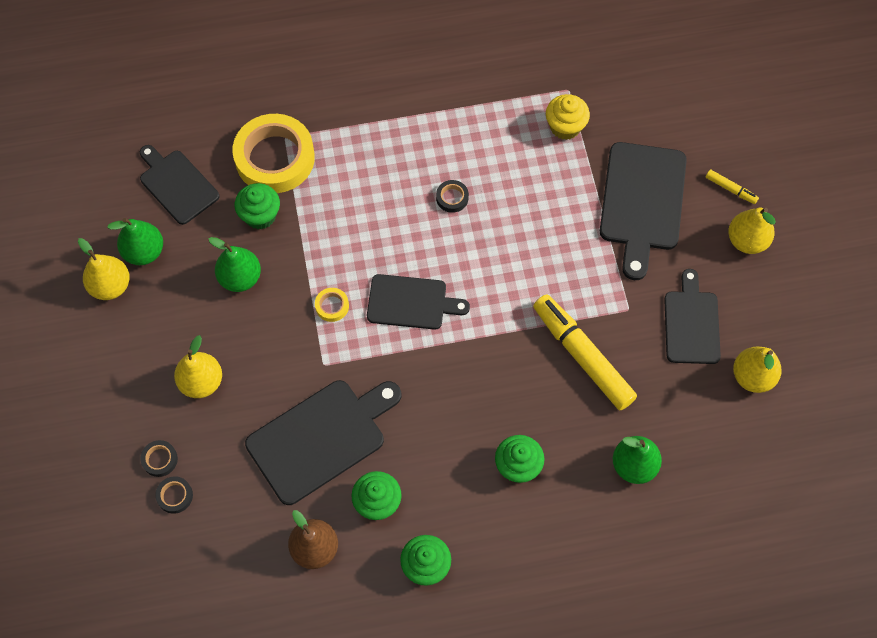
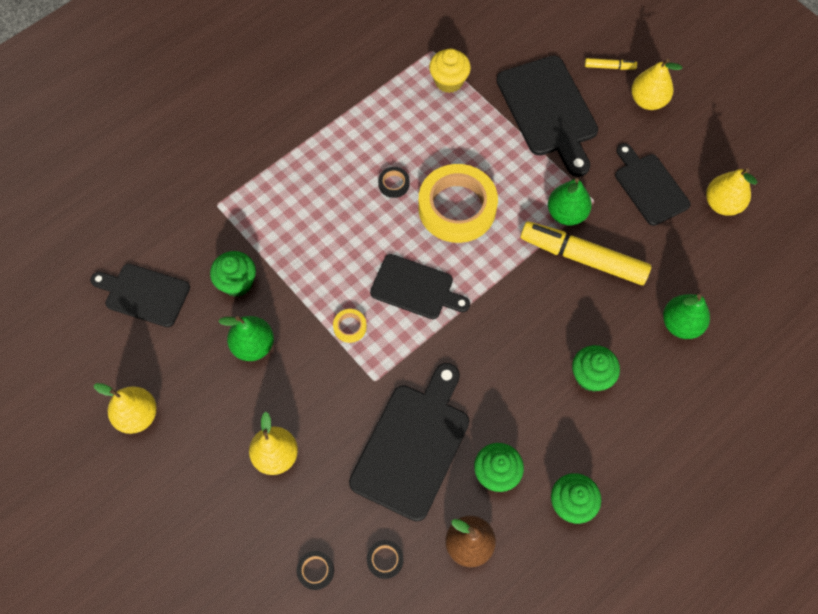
camera: 30 degrees left, 0 degrees up
green pear [107,218,163,265] -> green pear moved to [548,178,592,225]
black tape [140,440,178,477] -> black tape moved to [367,540,404,579]
yellow tape [232,114,315,193] -> yellow tape moved to [418,164,498,243]
black cutting board [367,274,470,330] -> black cutting board turned 45 degrees clockwise [370,254,470,319]

